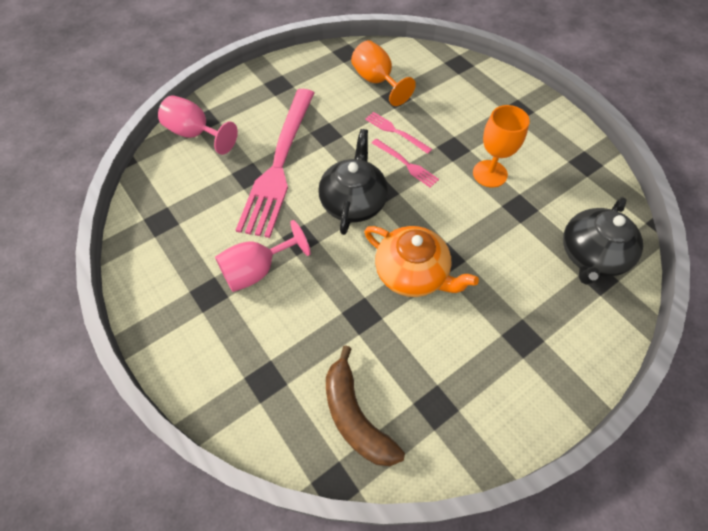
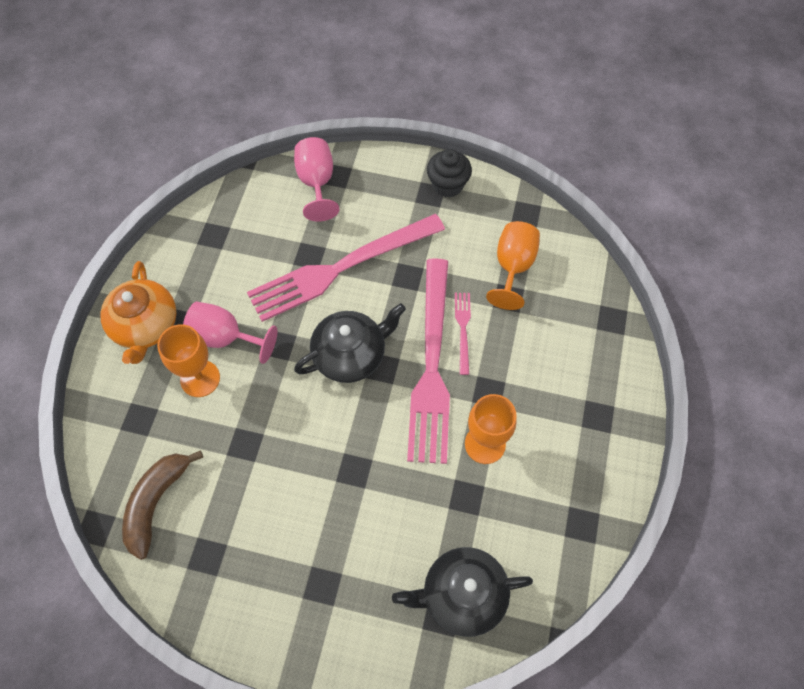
camera: 50 degrees right, 5 degrees up
orange teapot [364,226,479,297] -> orange teapot moved to [100,261,177,364]
pink fork [372,139,439,188] -> pink fork [407,258,450,464], size x2.38
none -> orange goblet [157,324,220,397]
none -> black cupcake [427,149,472,198]

